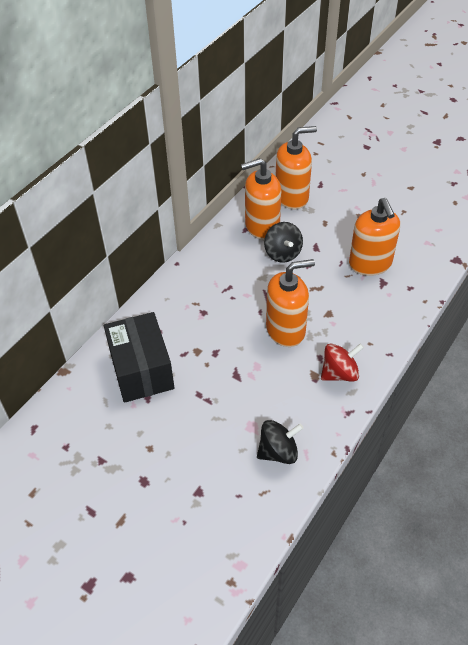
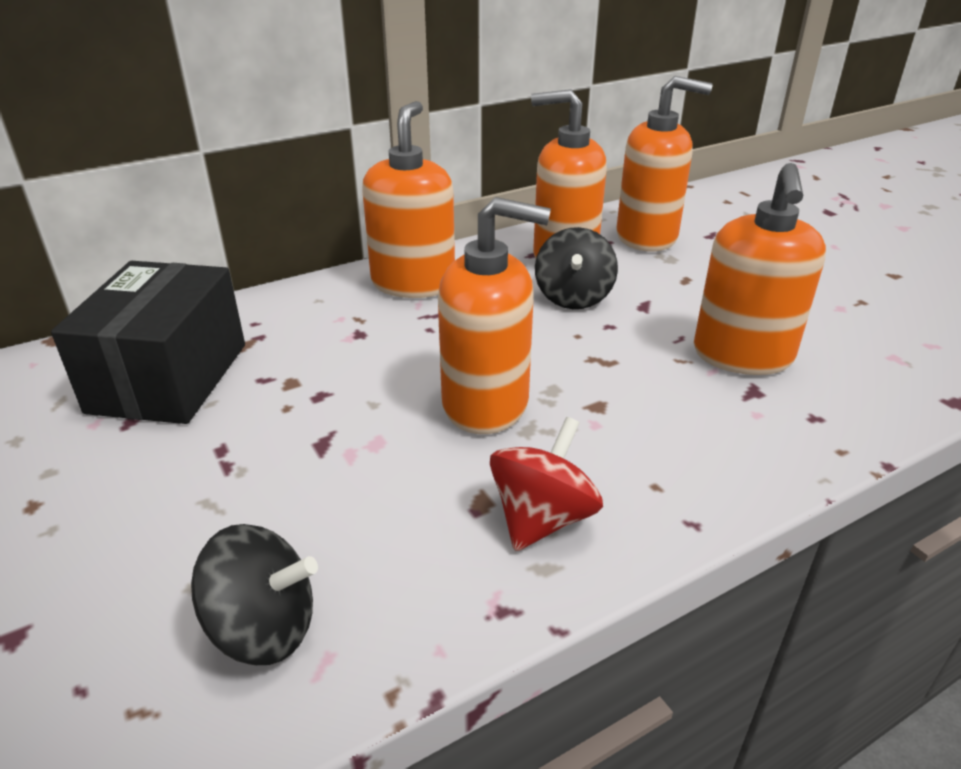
camera: 25 degrees right, 15 degrees down
red spinning top [321,343,364,382] -> red spinning top turned 60 degrees counterclockwise [490,417,603,551]
none -> orange soap dispenser [362,101,455,298]

